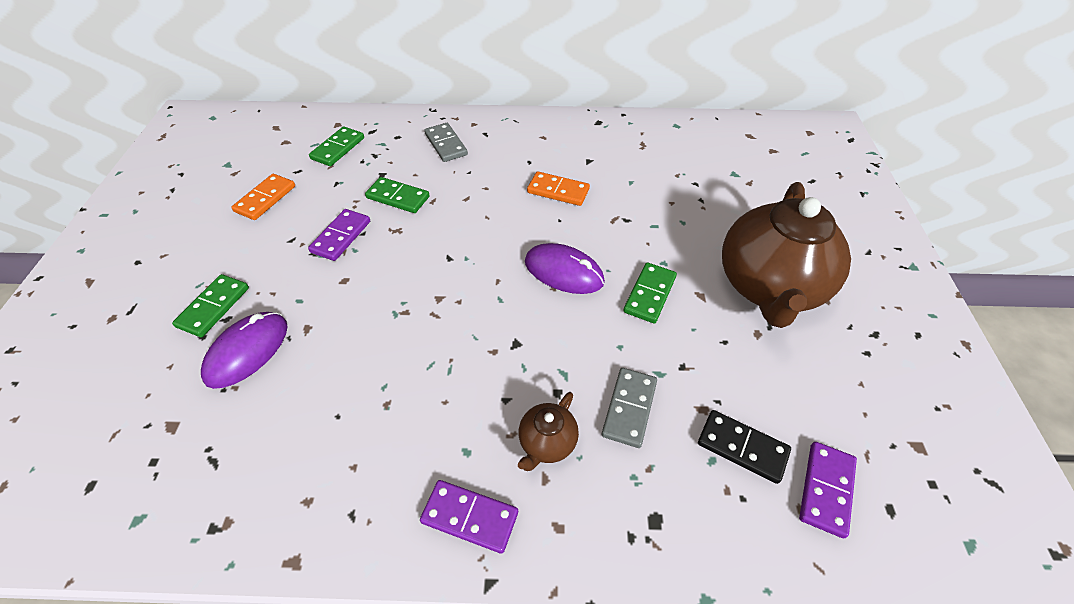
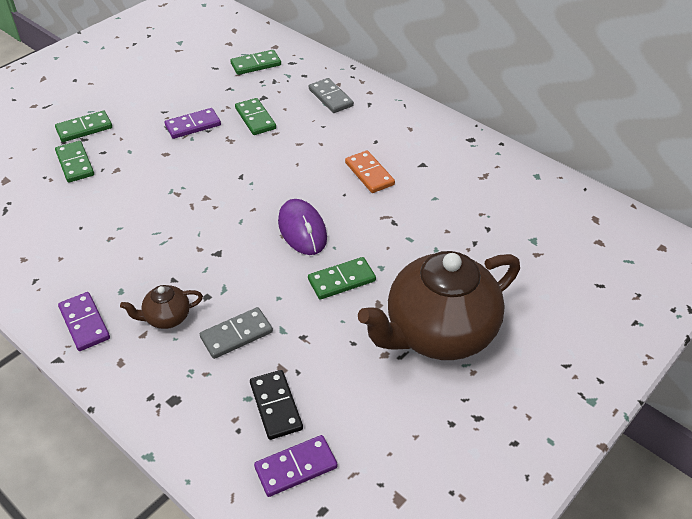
camera: 40 degrees right, 5 degrees down
purple mouse [201,312,288,389] -> green domino [55,141,94,183]
orange domino [231,174,295,220] -> none
grey domino [424,123,468,162] -> grey domino turned 45 degrees counterclockwise [309,78,354,113]

